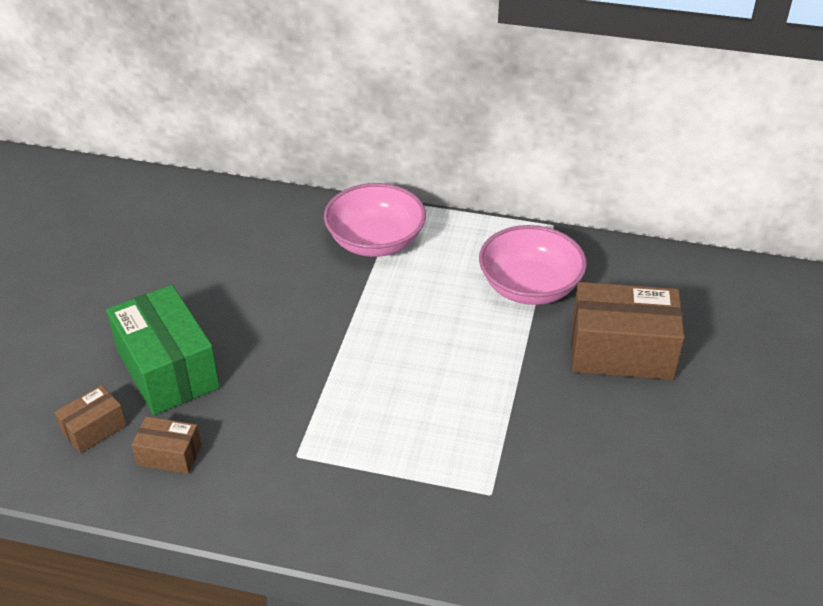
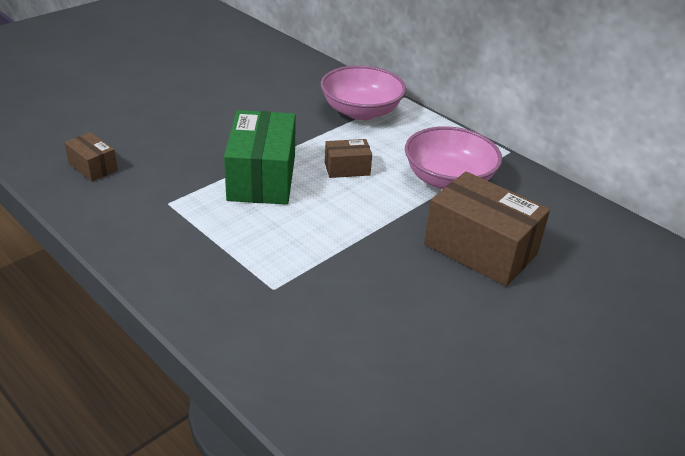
camera: 30 degrees right, 5 degrees down
brown box [54,385,127,453] -> brown box moved to [325,139,372,178]
green box [106,285,220,415] -> green box moved to [224,110,296,205]

